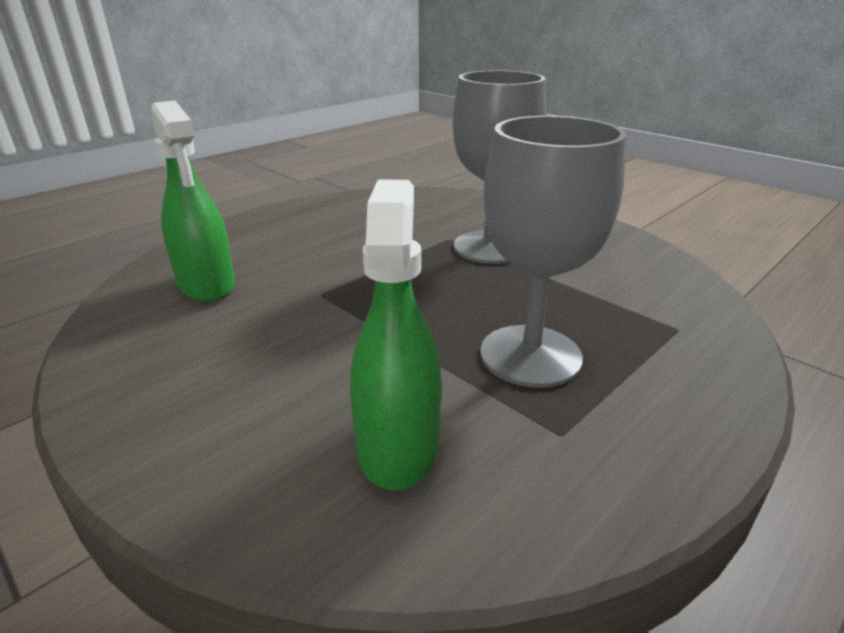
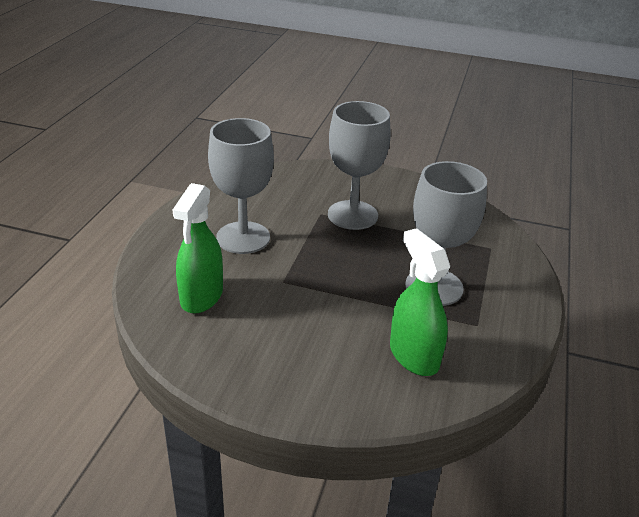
camera: 30 degrees left, 5 degrees up
green spray bottle [151,101,235,302] -> green spray bottle turned 75 degrees clockwise [172,183,223,314]
none -> grey goblet [208,118,274,254]

